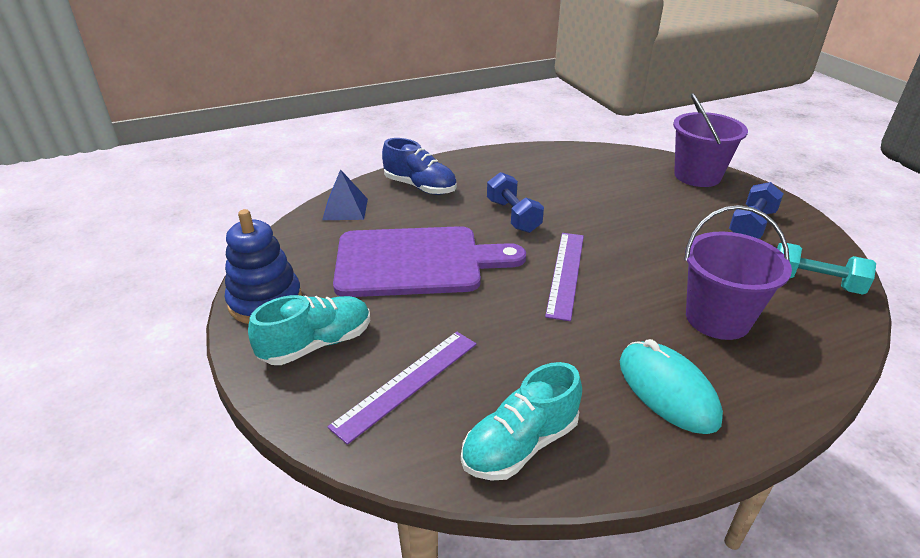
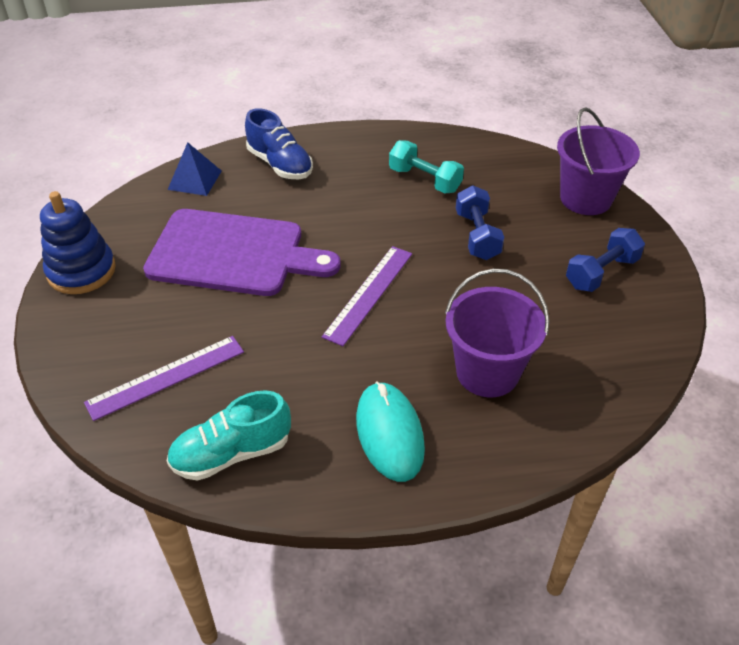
camera: 15 degrees right, 10 degrees up
turquoise shoe [248,295,370,365] -> none
blue dumbbell [487,172,544,233] -> blue dumbbell moved to [456,185,504,260]
turquoise dumbbell [777,243,876,295] -> turquoise dumbbell moved to [389,140,464,193]

